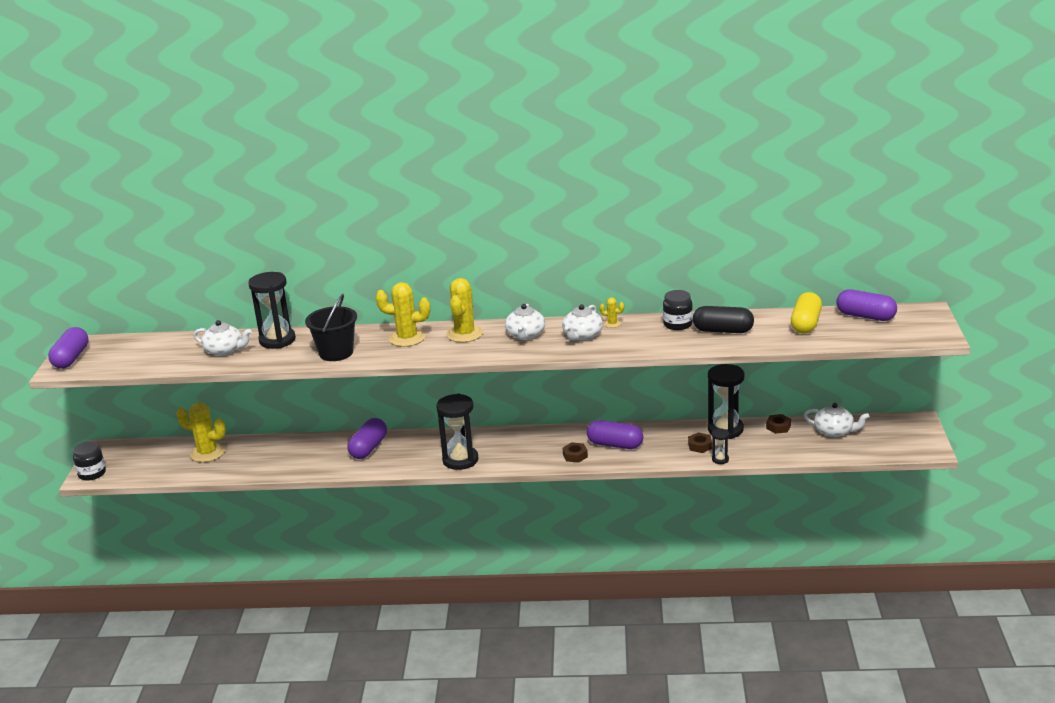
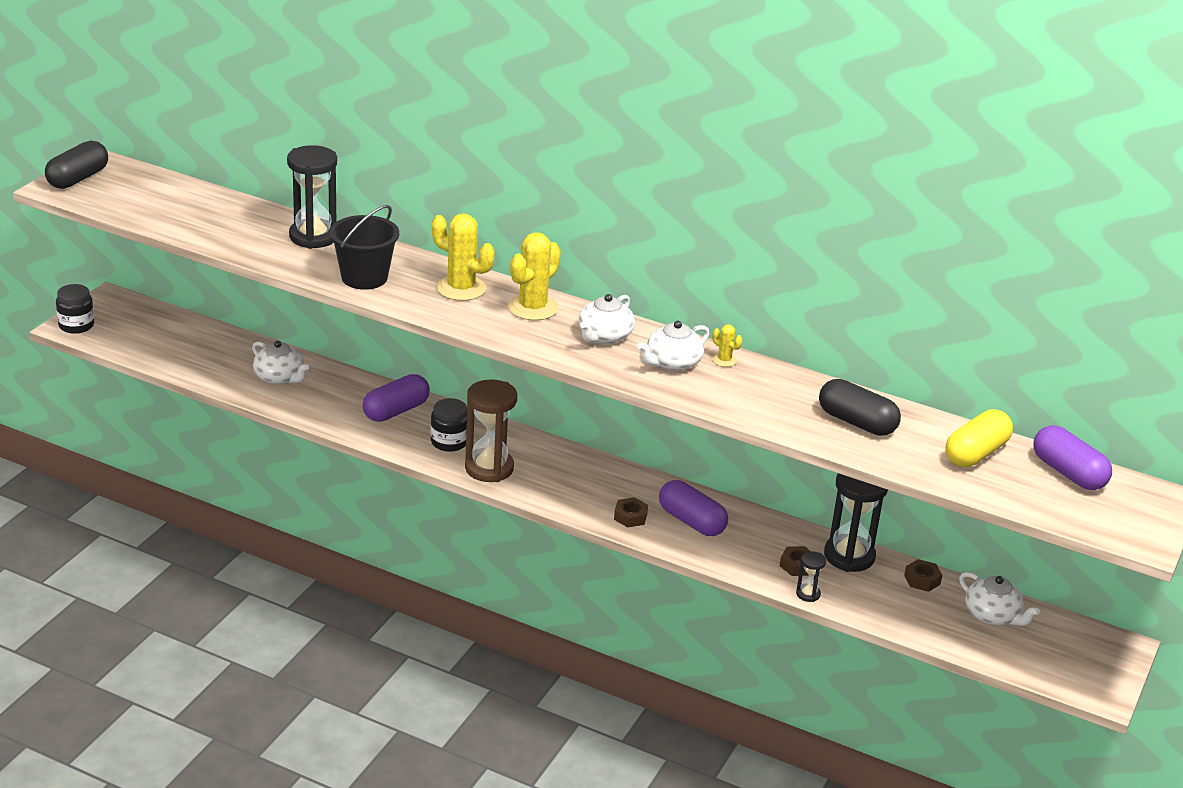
camera: 20 degrees right, 5 degrees up
purple capsule [48,327,88,369] -> black capsule [45,140,108,189]
yellow cactus [176,402,226,462] -> none
white teapot [194,320,252,356] -> white teapot moved to [252,341,309,385]
black hourglass [436,394,478,470] -> brown hourglass [465,380,517,482]
black jar [663,290,693,330] -> black jar moved to [431,398,467,452]

